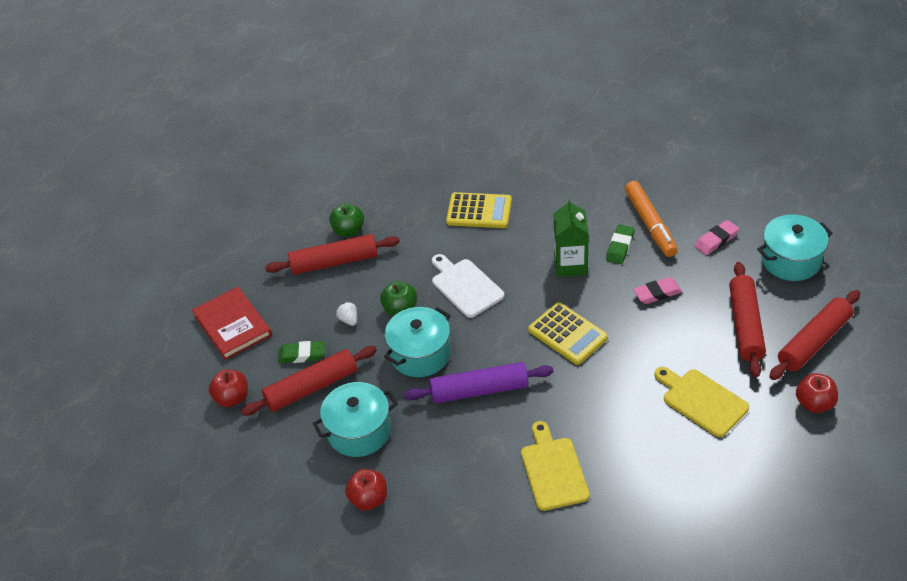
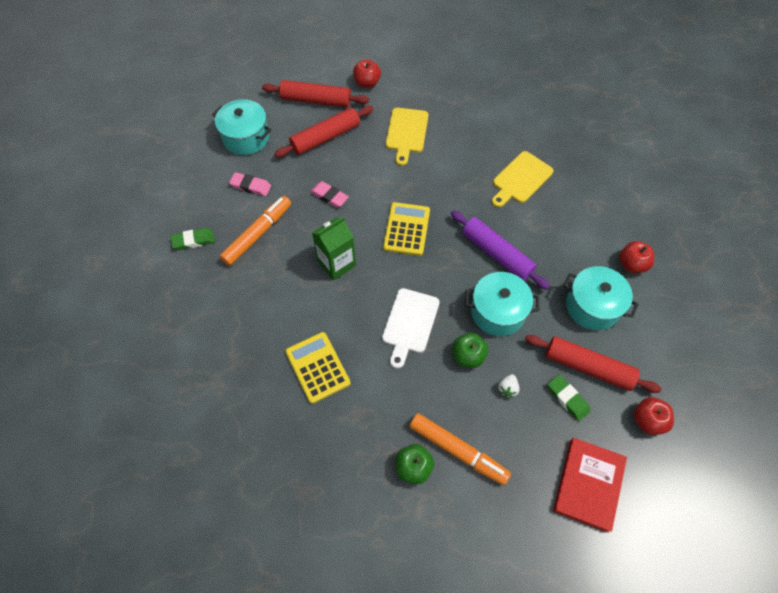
camera: 130 degrees left, 15 degrees up
red rolling pin [265,234,400,275] -> orange marker [409,413,511,485]
green eraser [606,224,635,264] -> green eraser moved to [171,228,215,250]

